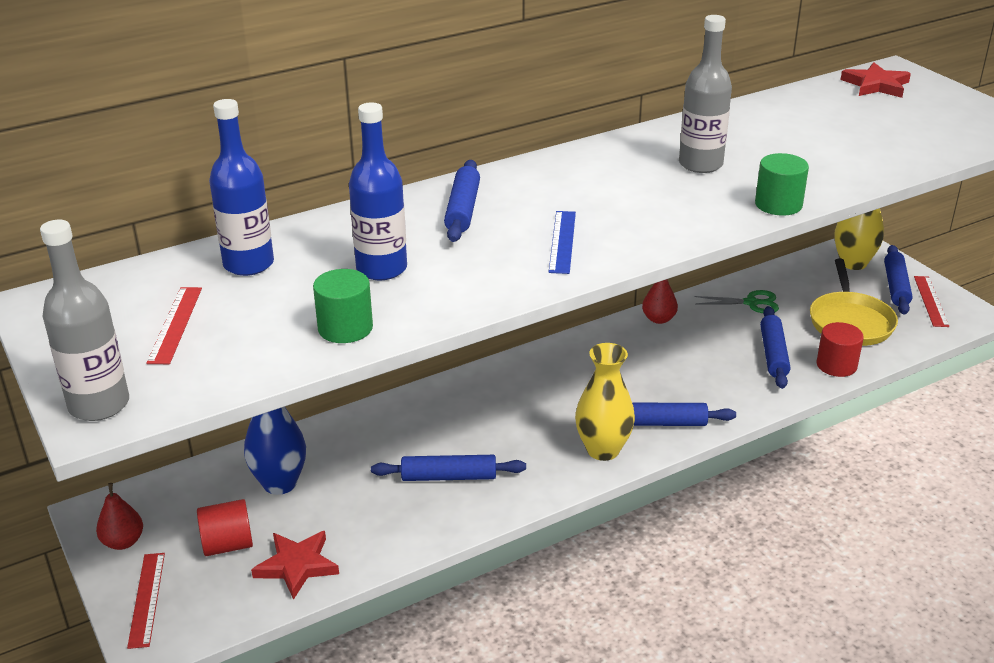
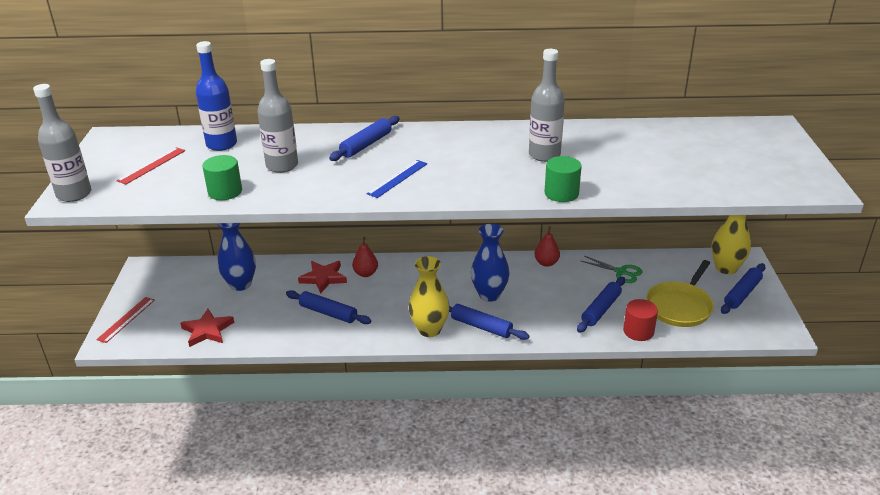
camera: 30 degrees right, 0 degrees up
red pear [96,483,143,550] -> red pear moved to [352,237,378,277]
red cylinder [197,499,253,556] -> none
blue bottle [349,102,407,280] -> grey bottle [258,59,298,173]
red star [841,62,911,98] -> red star moved to [298,261,347,293]
red ruler [914,276,949,327] -> none
none -> blue vase [471,224,509,302]

